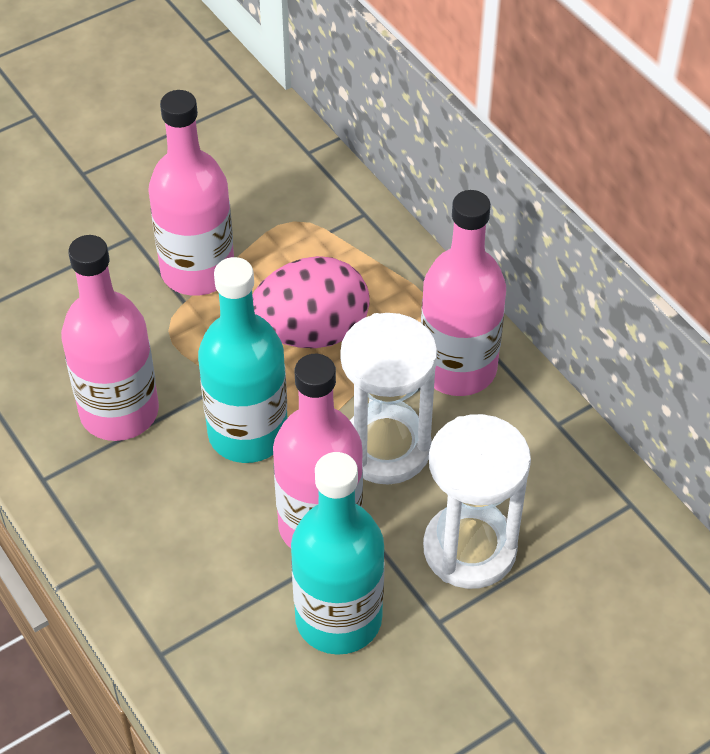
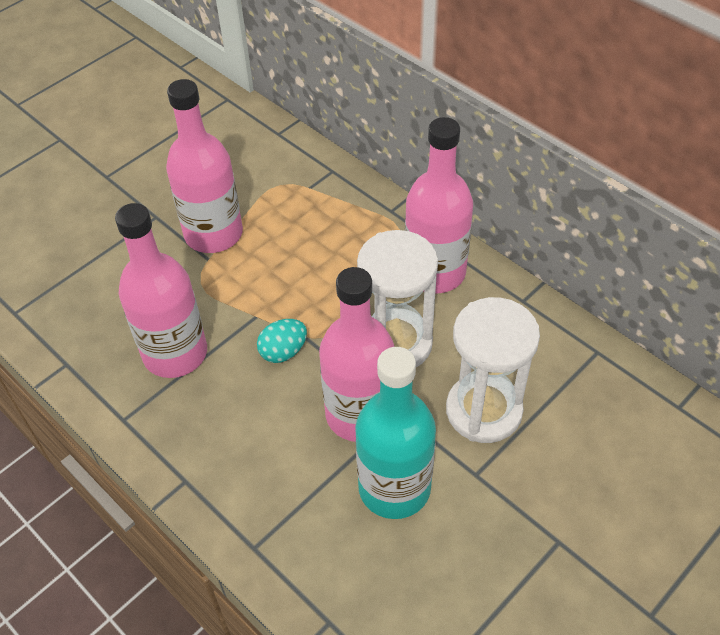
camera: 10 degrees left, 0 degrees up
turquoise bottle [198,257,287,463] -> turquoise egg [257,319,307,363]
pink egg [252,256,370,348] -> none

